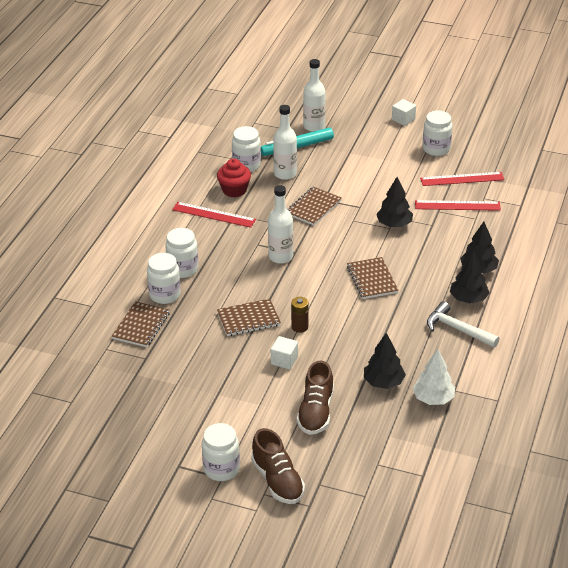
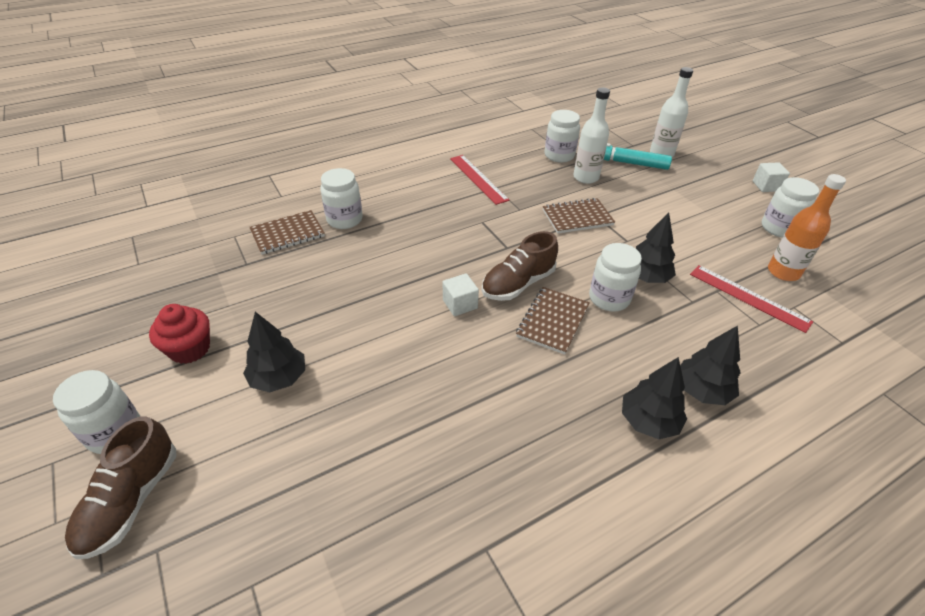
camera: 40 degrees right, 5 degrees up
white jar [165,228,198,278] -> white jar moved to [589,243,642,312]
red cupcake [217,159,251,197] -> red cupcake moved to [149,304,210,364]
brown notebook [217,299,281,336] -> none
white bottle [268,185,293,264] -> none
white cube [271,336,298,369] -> white cube moved to [443,273,479,316]
brown battery [291,297,309,333] -> none
brown shoe [297,361,334,435] -> brown shoe moved to [482,231,558,301]
black tree [364,333,406,389] -> black tree moved to [243,312,305,392]
white tree [413,349,455,405] -> none
red ruler [420,172,504,186] -> orange bottle [768,174,846,281]
white hammer [427,301,500,348] -> none

